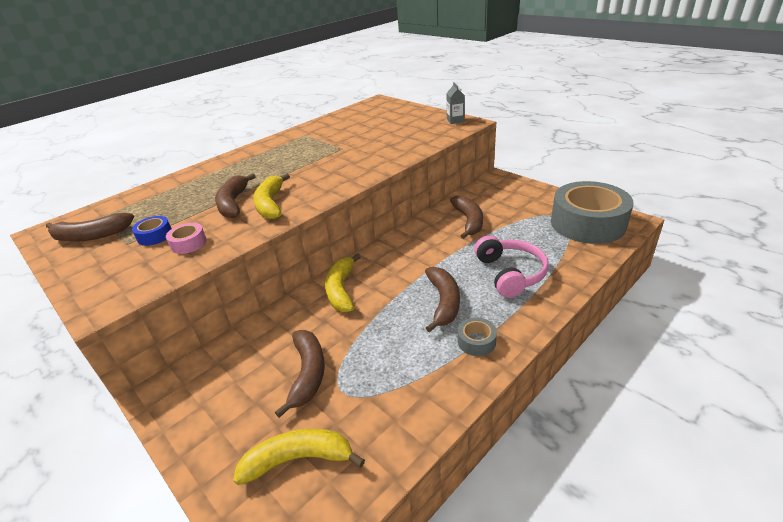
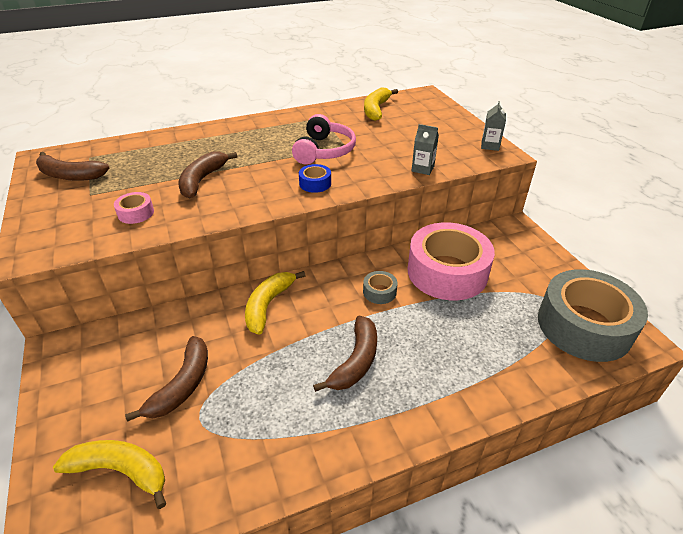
camera: 20 degrees right, 5 degrees up
blue tape [132,216,171,246] -> blue tape moved to [299,164,331,193]
yellow banana [254,174,290,219] -> yellow banana moved to [364,87,398,121]
brown banana [450,196,483,239] -> pink tape [407,222,495,300]
grey tape [458,317,497,356] -> grey tape moved to [363,271,398,304]
pink headphones [474,235,549,298] -> pink headphones moved to [292,114,356,165]
none -> grey carton [412,124,439,175]

